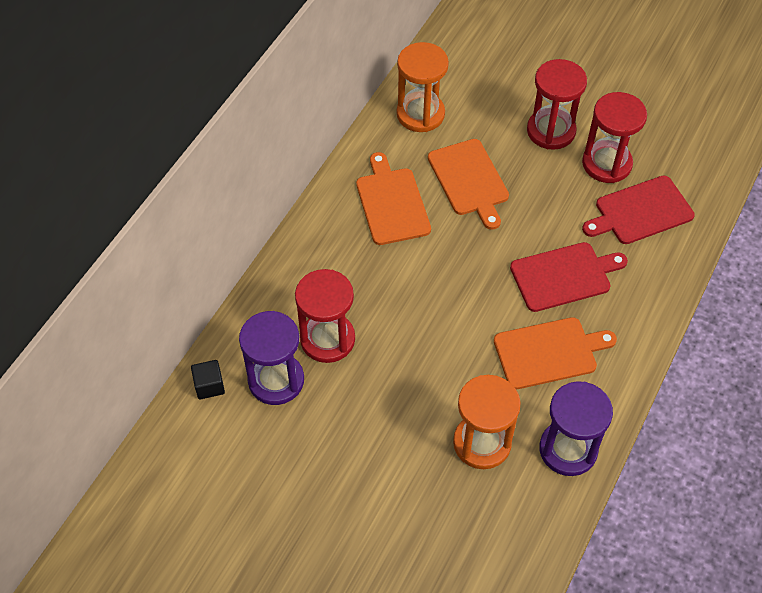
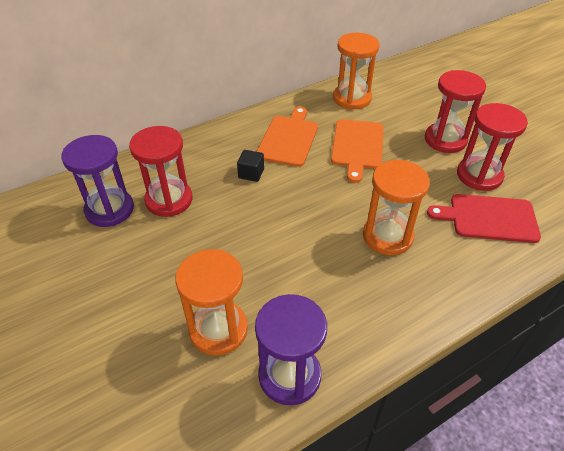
camera: 30 degrees right, 10 degrees down
black cube [191,360,225,400] -> black cube moved to [237,150,264,182]
orange cutting board [494,317,617,389] -> none
red cutting board [510,242,628,312] -> orange hourglass [363,160,430,255]

